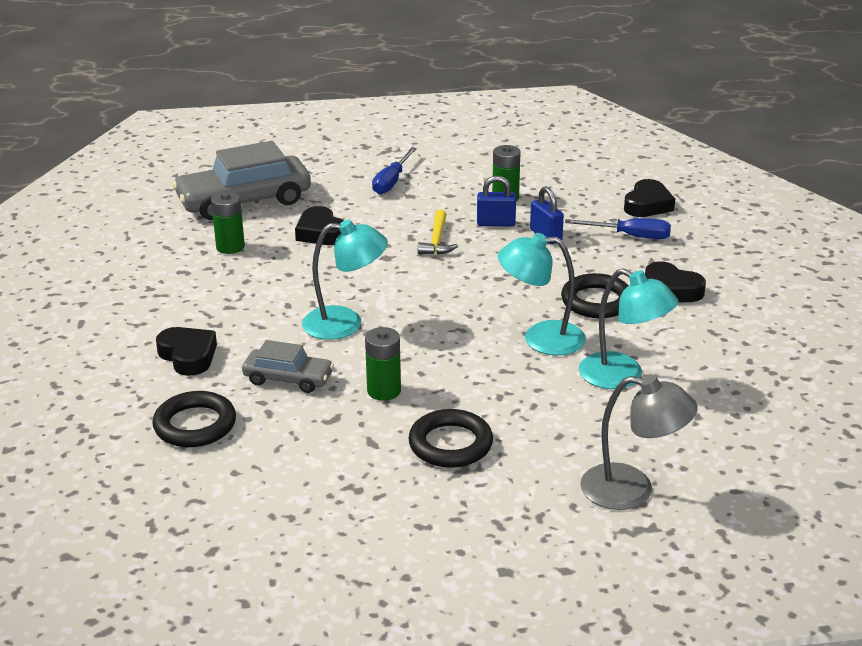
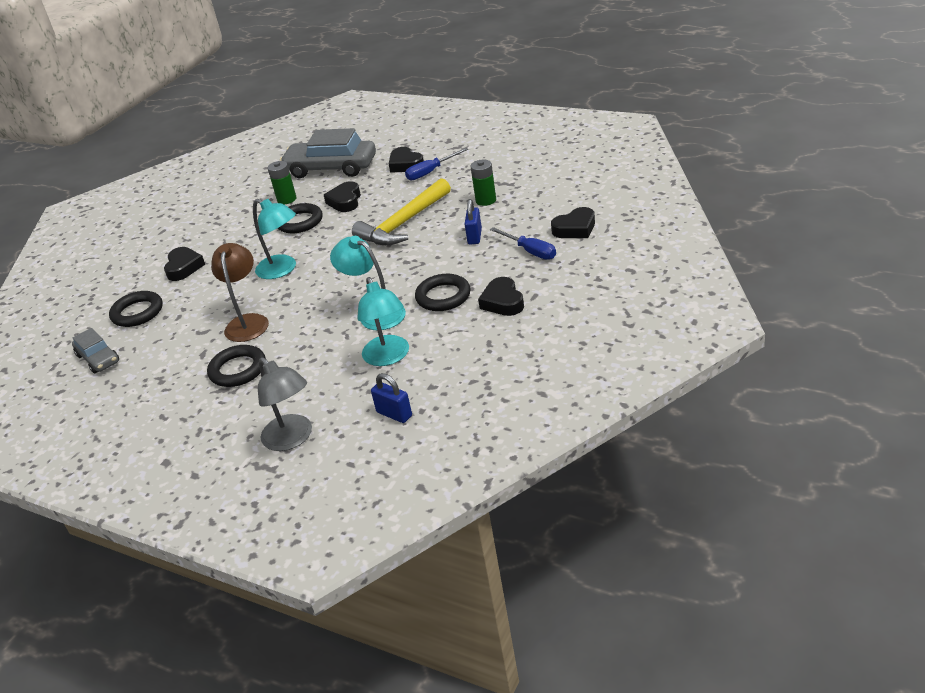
camera: 40 degrees right, 5 degrees up
grey car [242,340,334,393] -> grey car moved to [72,328,119,374]
green battery [365,327,401,401] -> brown lamp [211,243,269,342]
yellow hammer [418,210,458,255] -> yellow hammer [352,178,451,245], size x1.98
blue padlock [477,176,516,226] -> blue padlock moved to [371,373,412,423]
none -> black ring [277,203,323,233]
none -> black heart [389,147,424,173]

